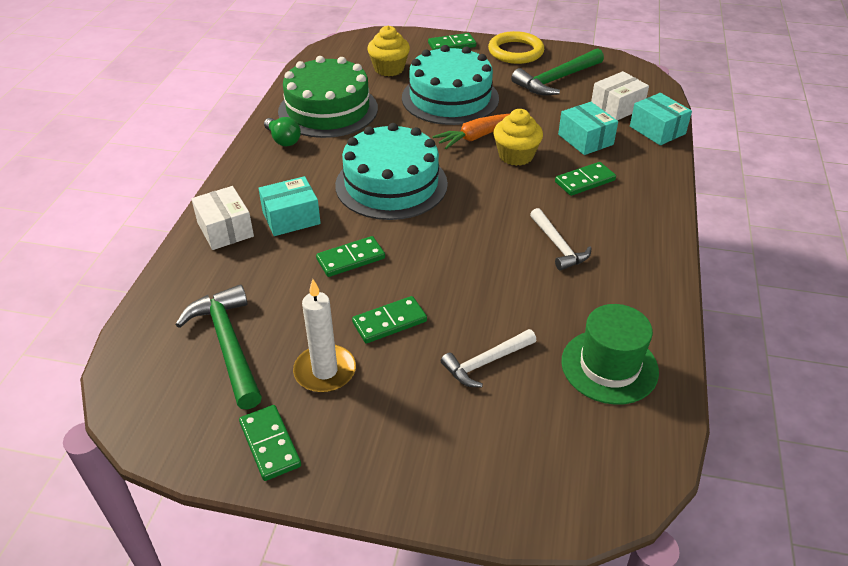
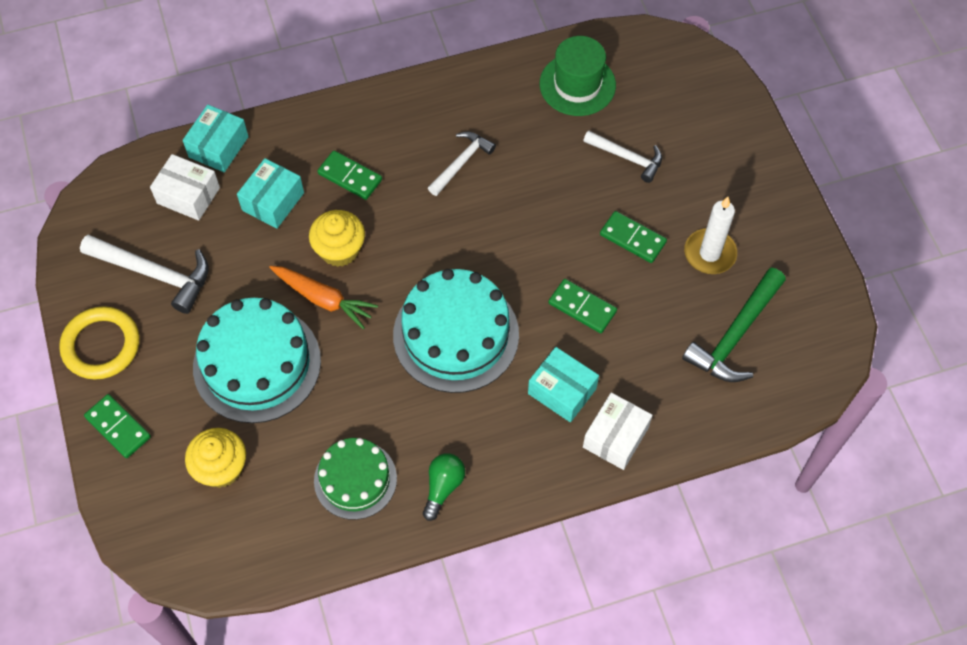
camera: 120 degrees left, 20 degrees up
green domino [239,405,301,481] -> none
green cake [278,56,378,138] -> green cake [314,438,397,520], size x0.62
green hammer [511,48,604,95] -> white hammer [80,235,209,314]

